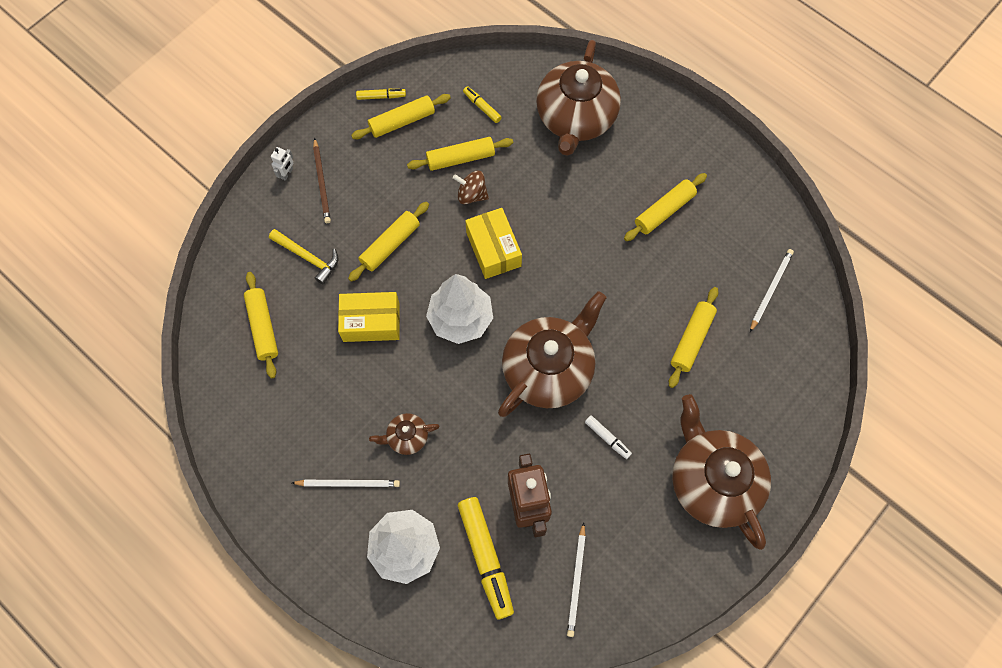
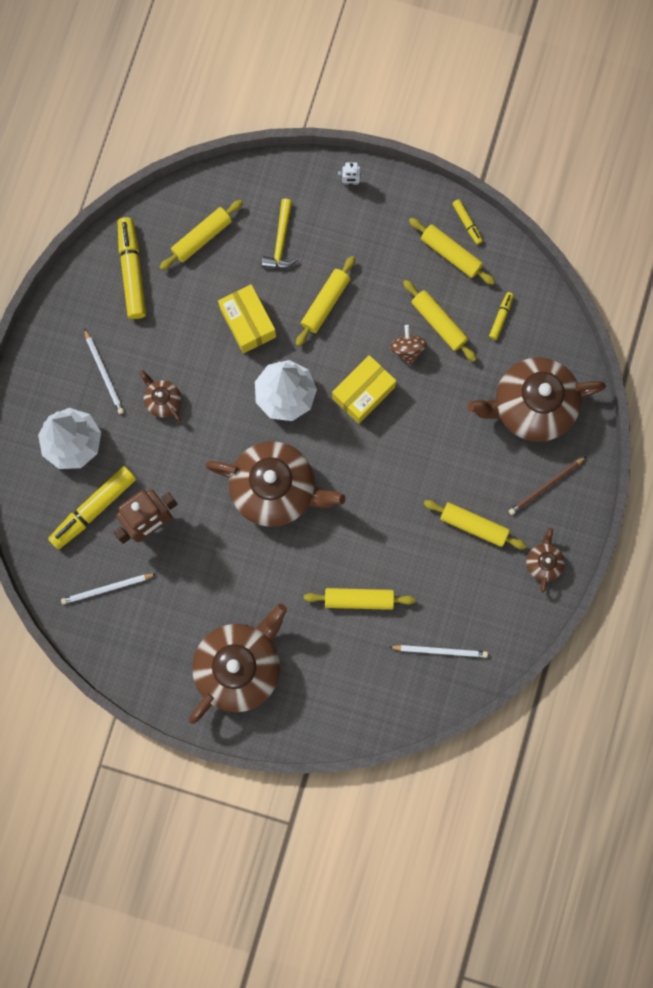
camera: 65 degrees right, 10 degrees up
brown pencil [313,138,331,223] -> brown pencil moved to [509,456,587,515]
yellow rolling pin [348,202,429,282] -> yellow rolling pin turned 75 degrees counterclockwise [296,256,355,346]
white marker [585,415,632,459] -> none
none -> yellow marker [117,217,146,319]
none -> brown teapot [526,528,565,593]

